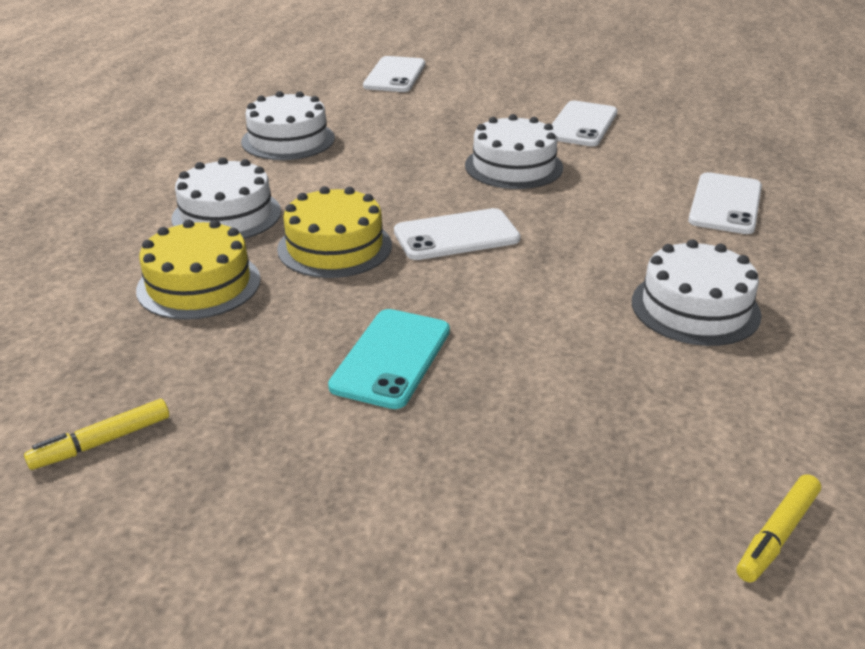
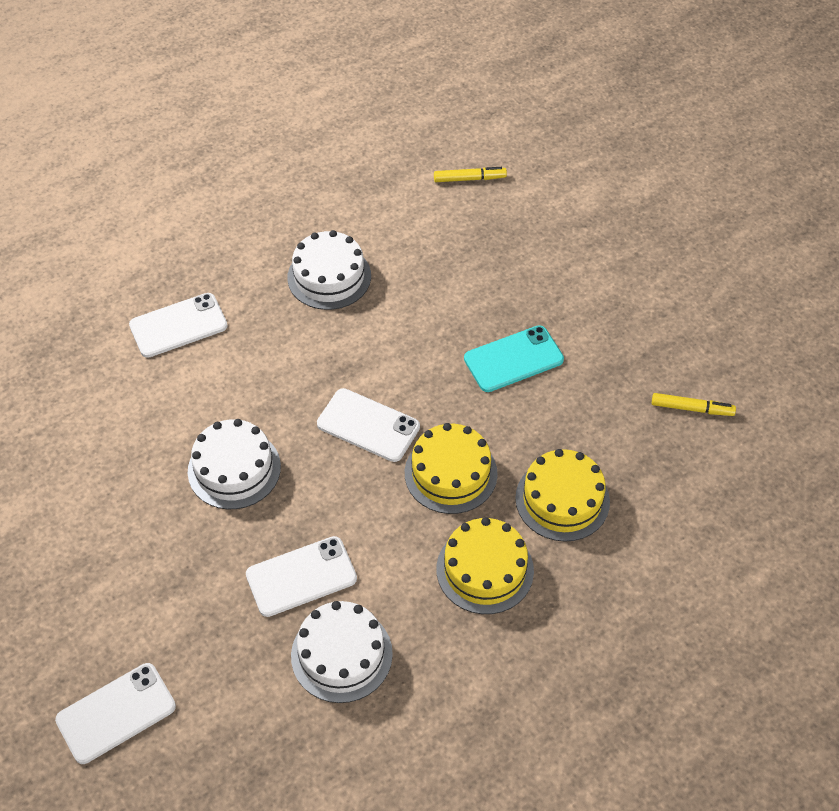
camera: 135 degrees left, 20 degrees up
white cake [172,157,281,239] -> yellow cake [436,517,534,614]
white phone [551,101,617,146] -> white phone moved to [246,536,357,617]

